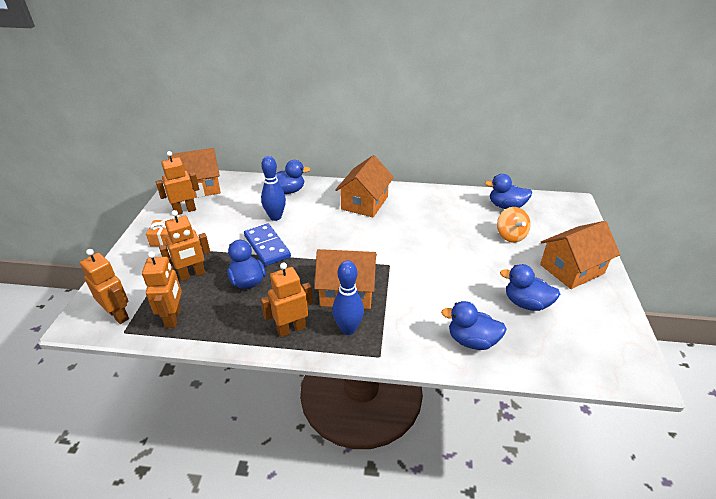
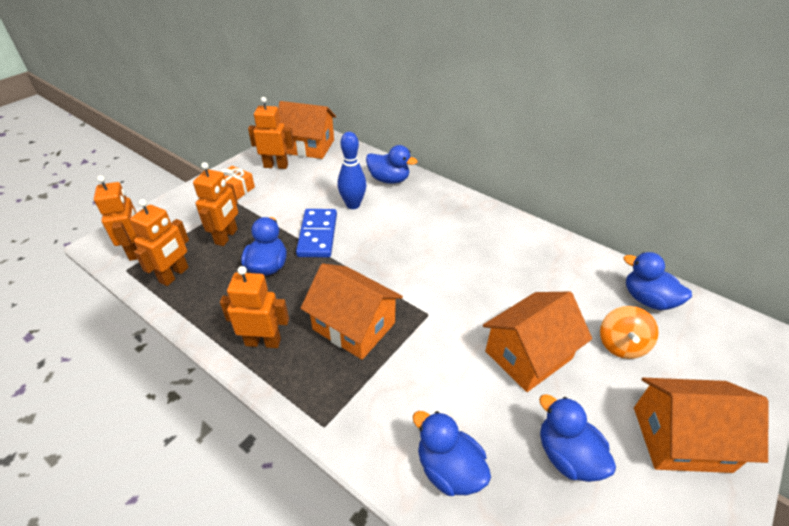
camera: 30 degrees right, 5 degrees up
orange robot [159,210,210,281] -> orange robot turned 75 degrees counterclockwise [193,162,238,246]
blue bowling pin [332,261,364,335] -> none
orange house [335,155,394,217] -> orange house moved to [483,292,592,392]

